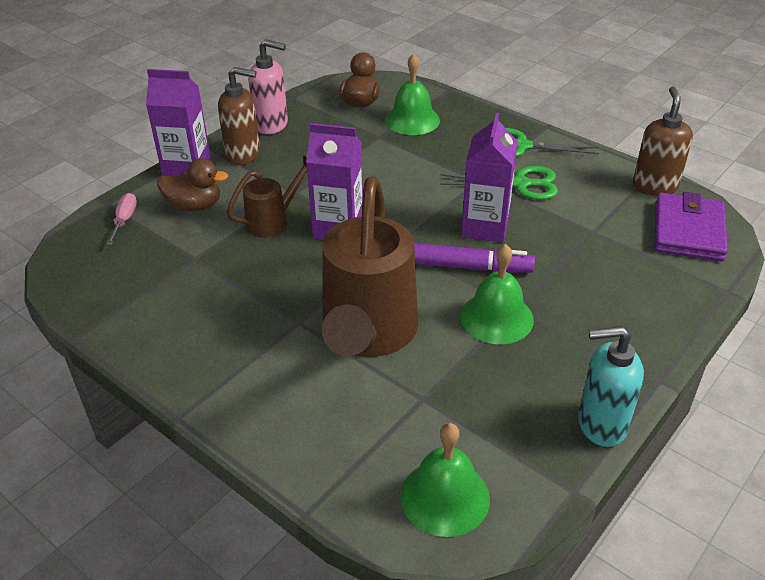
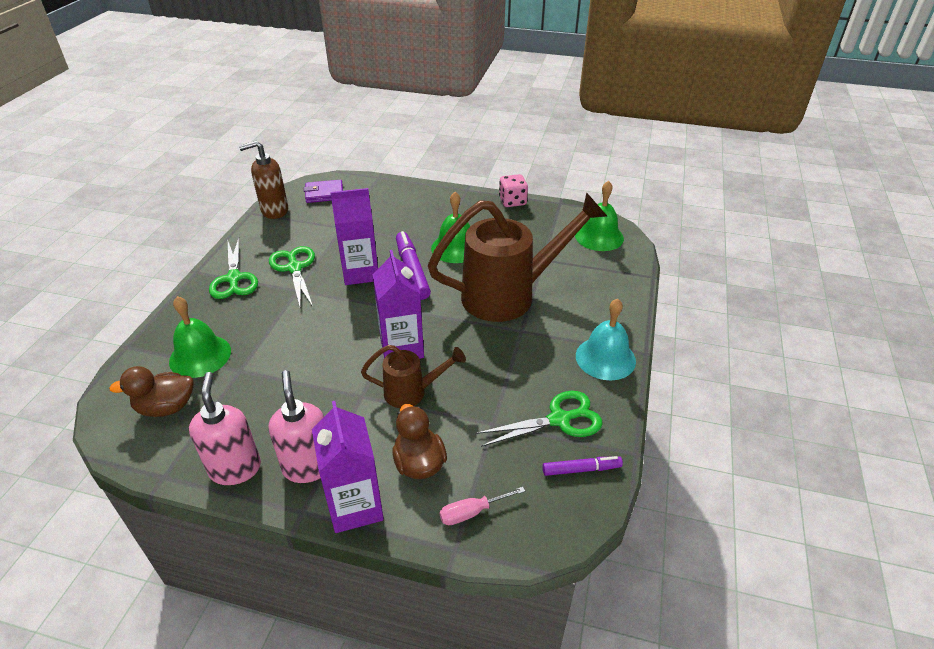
camera: 115 degrees left, 0 degrees up
brown soap dispenser [218,67,260,165] -> pink soap dispenser [269,370,324,483]
brown watering can [227,155,307,238] -> brown watering can turned 150 degrees clockwise [361,345,466,408]
turquoise soap dispenser [578,326,644,447] -> pink dice [499,174,528,207]
purple wallet [654,192,728,261] -> purple wallet [304,180,343,203], size x0.65
none -> green scissors [476,391,603,447]
none -> purple marker [543,456,623,476]
none -> turquoise bell [576,298,636,380]

